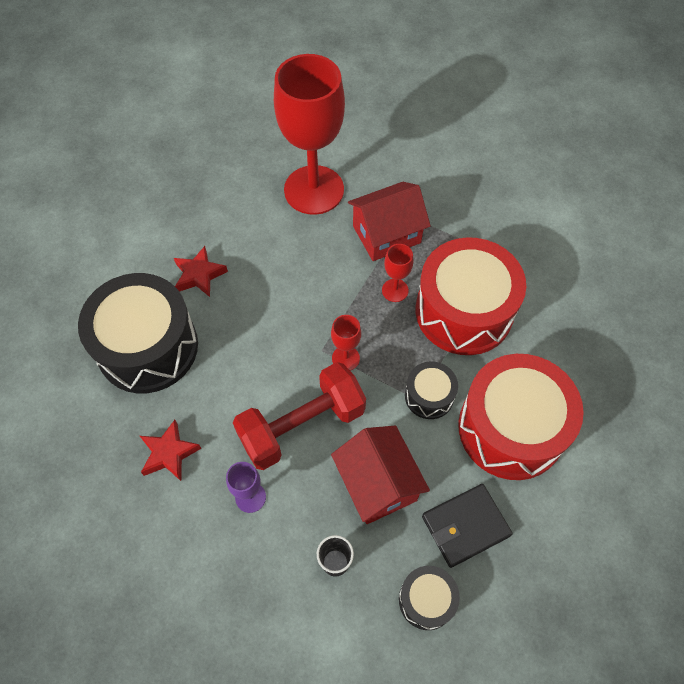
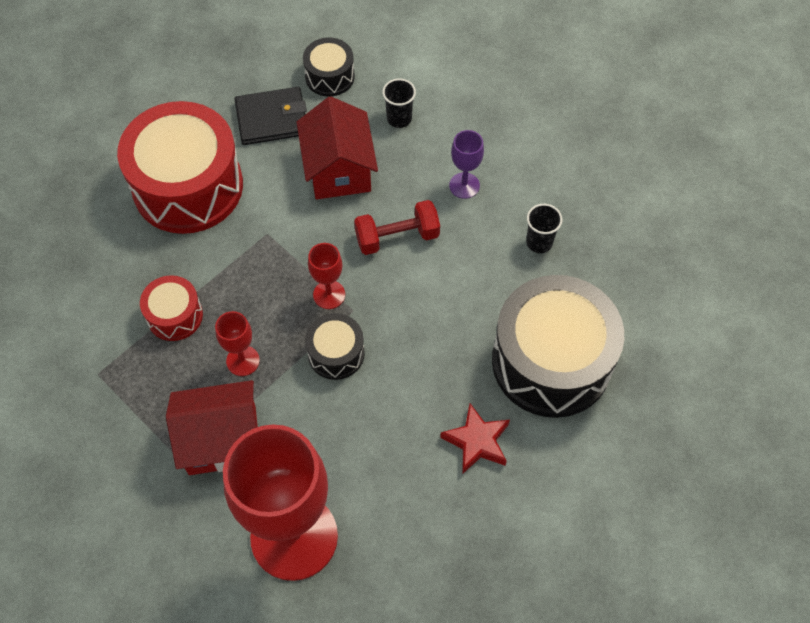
camera: 165 degrees left, 0 degrees up
red star [140,420,202,481] -> black cup [526,204,563,253]
red dumbbell [233,362,366,470] -> red dumbbell [354,200,440,255], size x0.62
black drum [405,361,458,419] -> black drum moved to [305,313,365,380]
red drum [416,237,526,355] -> red drum [140,275,203,341], size x0.48

